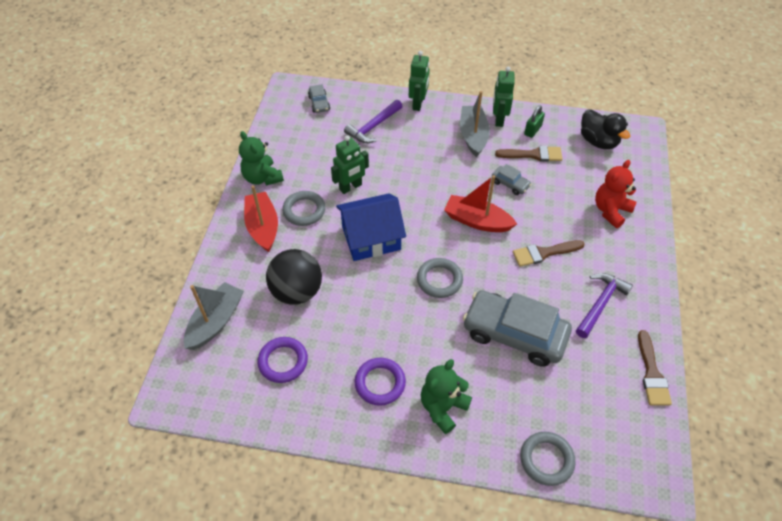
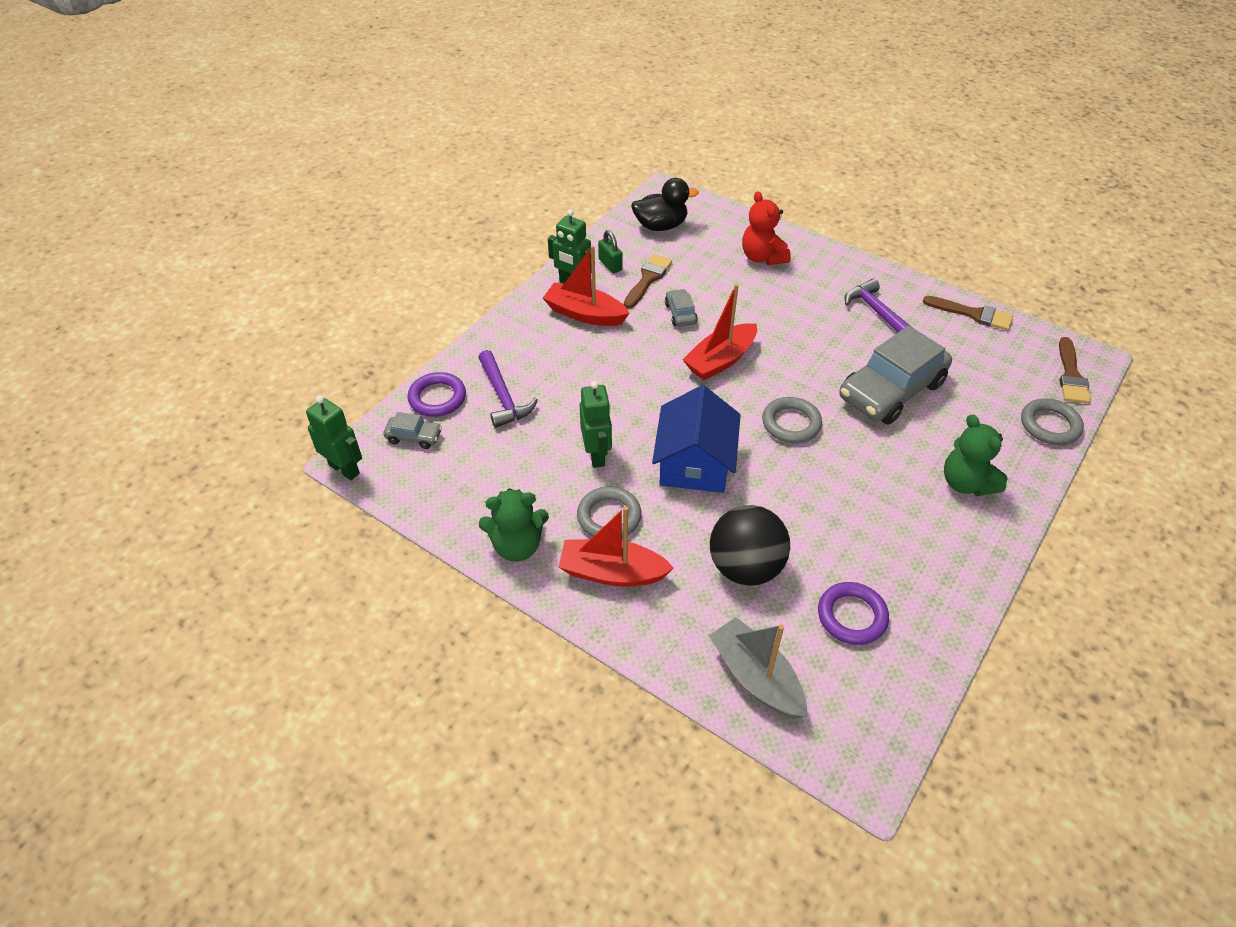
camera: 65 degrees left, 5 degrees down
purple ring [355,358,406,406] -> purple ring moved to [407,372,466,417]
green robot [409,51,430,111] -> green robot moved to [306,395,362,480]
grey boat [460,91,490,157] -> red boat [543,245,630,326]
grey car [492,164,531,195] -> grey car turned 75 degrees counterclockwise [665,289,698,327]
brown brush [513,240,585,267] -> brown brush moved to [1059,337,1091,404]

